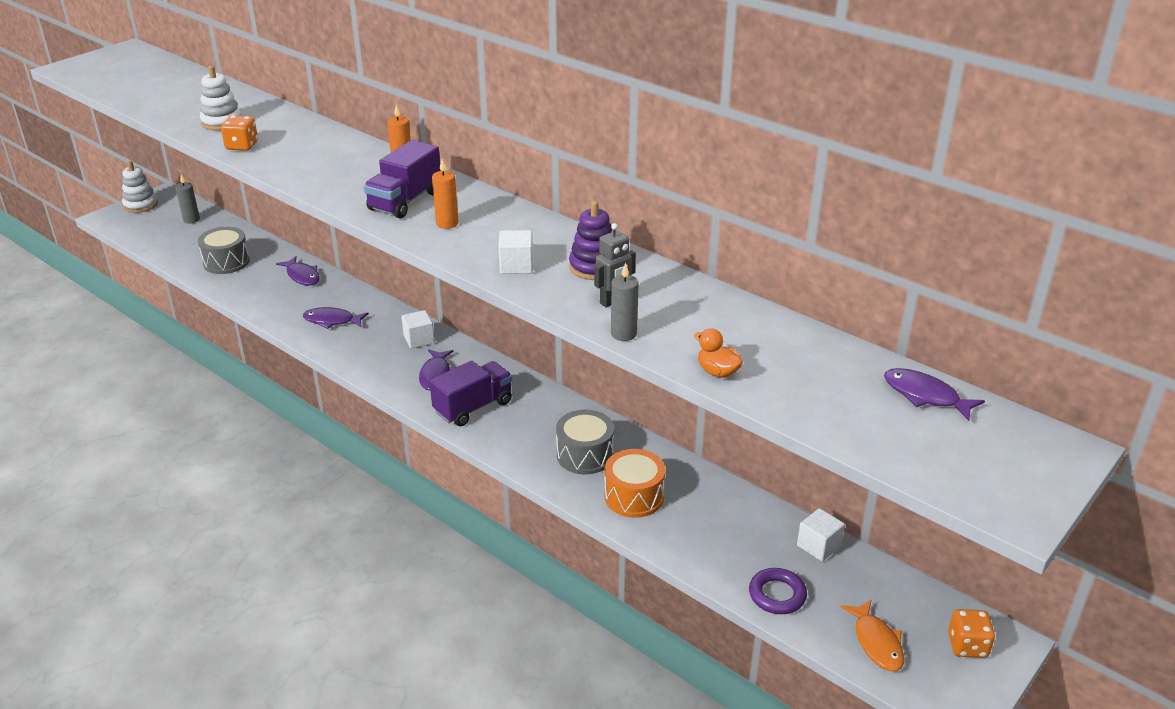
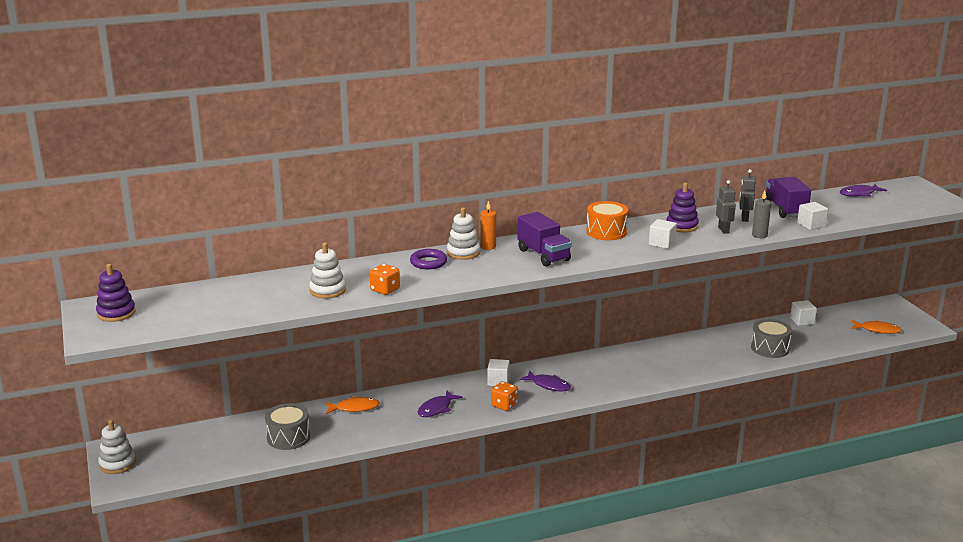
camera: 60 degrees left, 10 degrees down
grey candle [175,175,200,223] -> none
purple fish [276,256,320,286] -> orange fish [325,396,380,414]
purple truck [430,361,512,426] -> purple truck moved to [765,177,811,218]
orange candle [432,159,459,229] -> none
grey drum [556,410,614,474] -> grey drum moved to [751,319,792,358]
orange drum [604,449,666,518] -> orange drum moved to [586,201,628,240]
orange duck [694,328,743,378] -> white cube [797,202,828,230]
purple ring [749,568,807,614] -> purple ring moved to [410,249,447,269]
orange dice [948,609,995,658] -> orange dice moved to [491,381,518,411]
none -> purple stacking toy [96,264,136,322]
none -> white stacking toy [447,207,480,260]
none -> grey robot [739,169,756,222]

